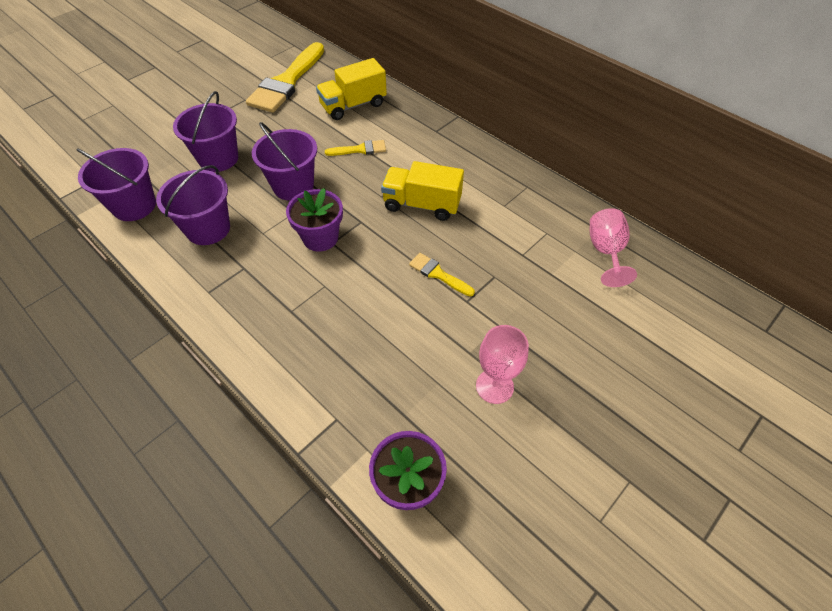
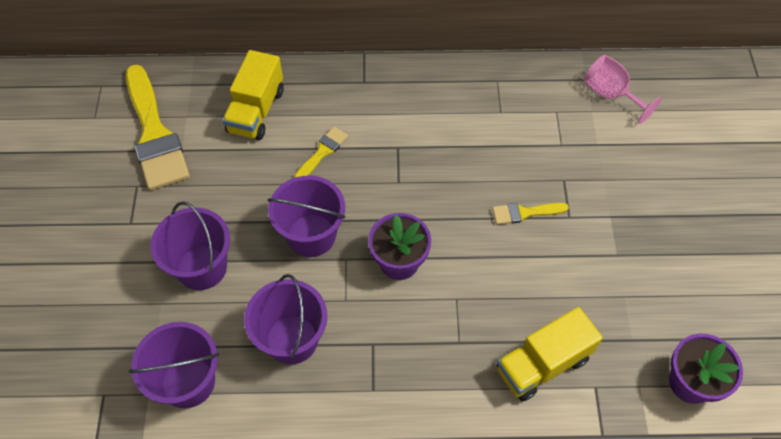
camera: 45 degrees left, 5 degrees up
yellow truck [381,161,464,221] -> yellow truck moved to [497,307,603,401]
pink goblet [476,325,529,404] -> none

